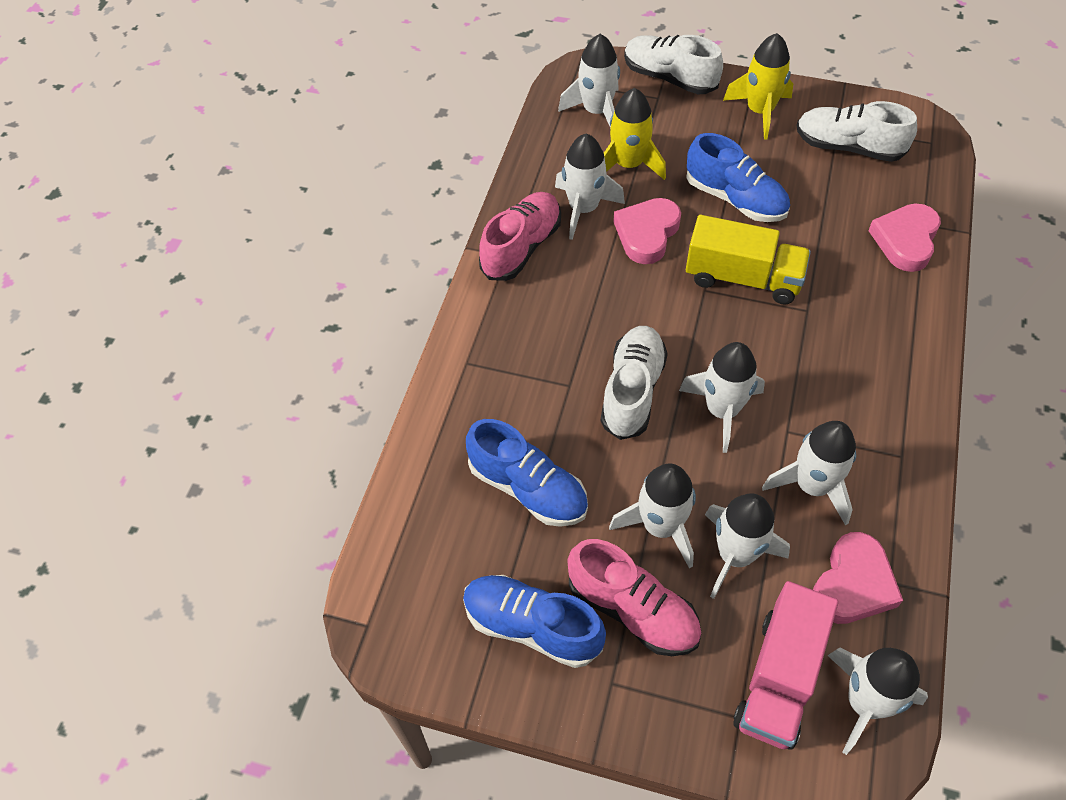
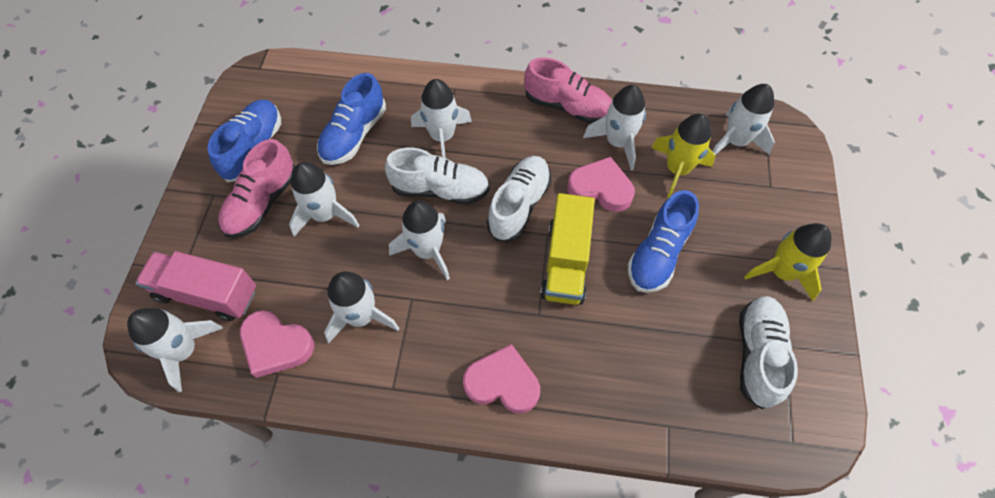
camera: 80 degrees right, 5 degrees up
white shoe [624,35,723,94] -> white shoe moved to [487,156,551,242]
white rocket [705,494,790,599] -> white rocket moved to [411,79,472,158]
pink heart [868,203,941,272] -> pink heart moved to [463,344,540,413]

